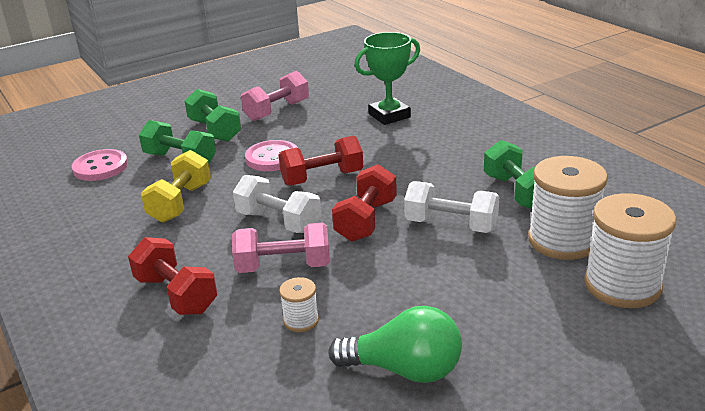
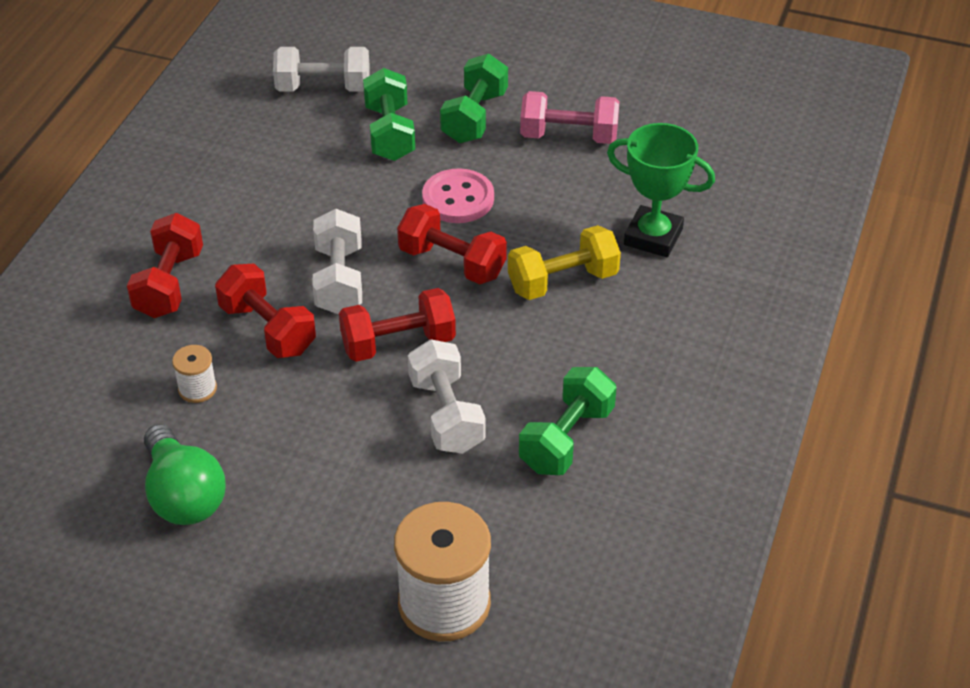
camera: 50 degrees right, 15 degrees up
pink button [72,149,128,181] -> white dumbbell [273,47,370,92]
yellow dumbbell [141,150,211,223] -> yellow dumbbell moved to [508,225,621,300]
pink dumbbell [232,222,330,273] -> red dumbbell [215,264,316,358]
white spool [528,156,608,260] -> none

